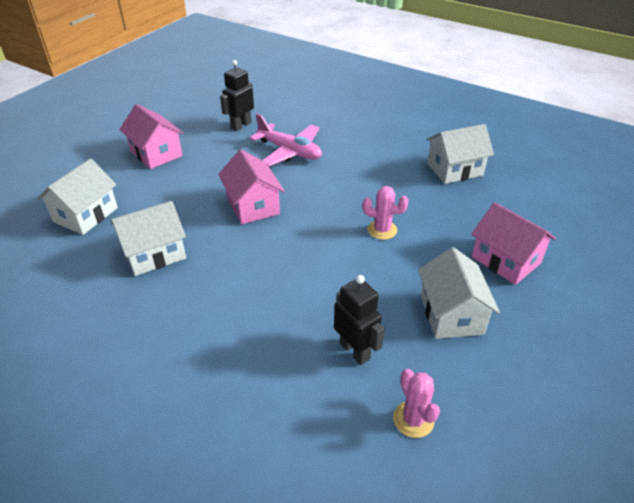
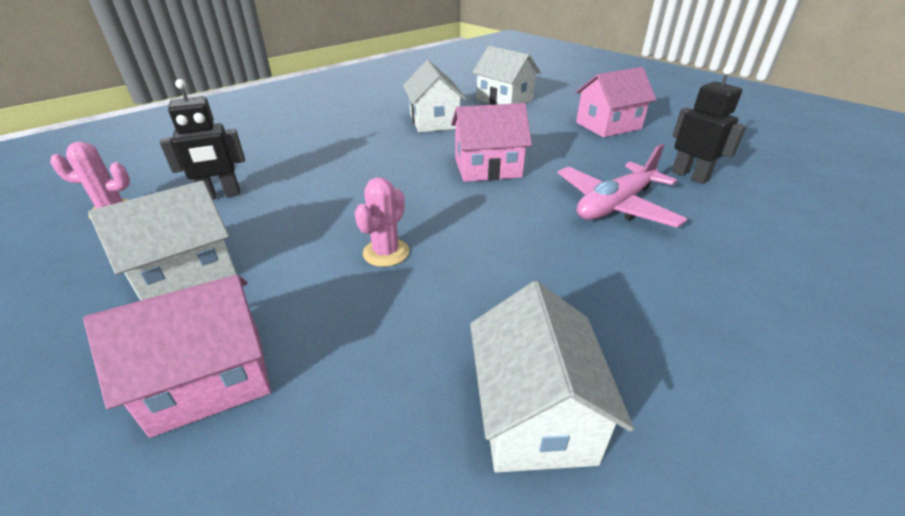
camera: 105 degrees right, 5 degrees down
white house [418,247,500,339] -> white house turned 45 degrees counterclockwise [88,181,237,301]

